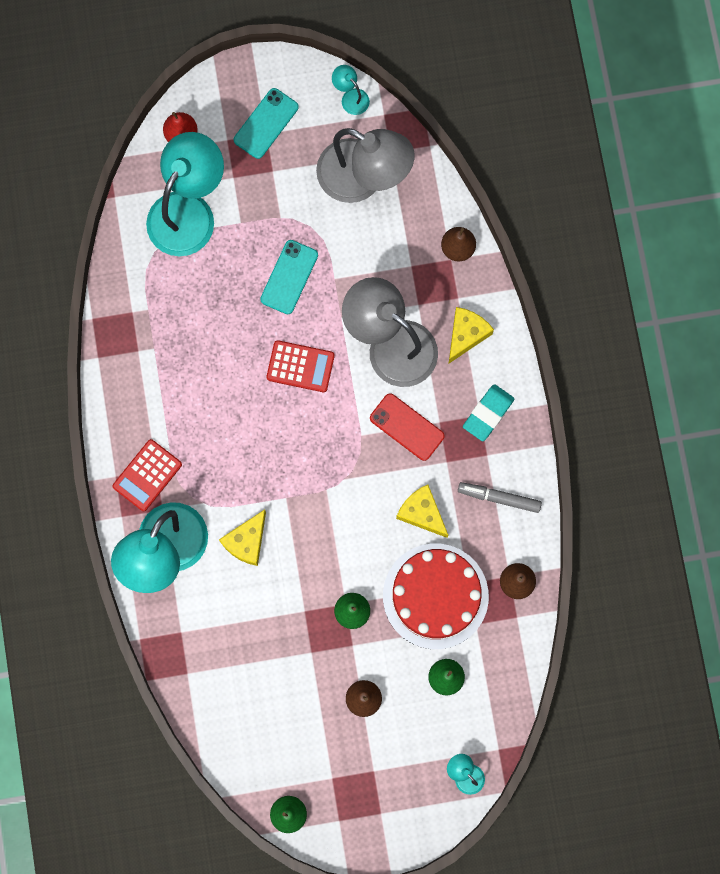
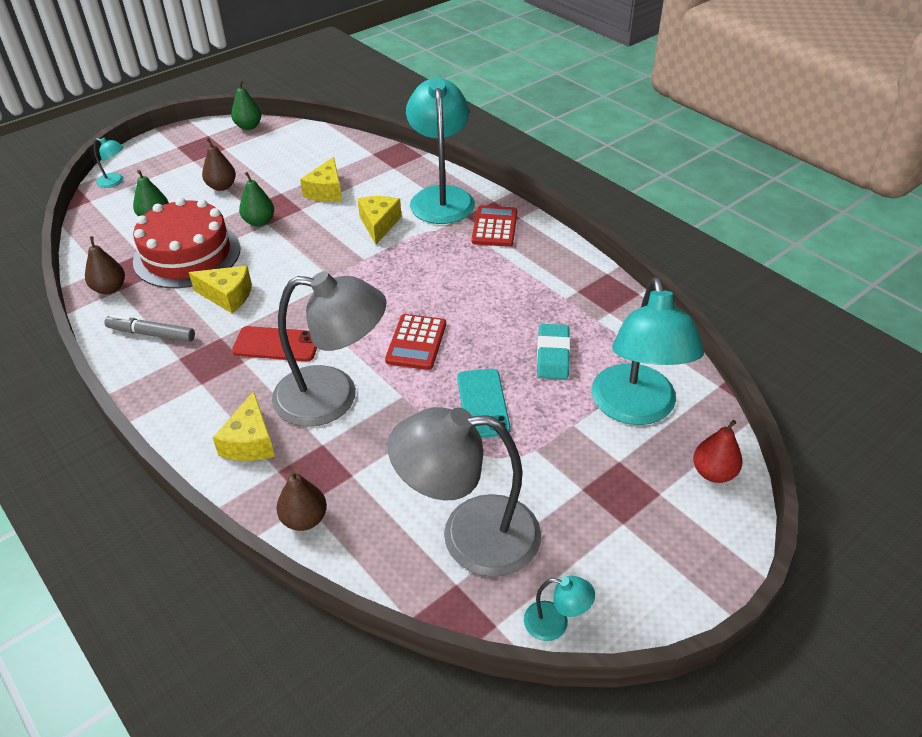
camera: 150 degrees right, 35 degrees down
turquoise phone [234,88,299,159] -> none
red calculator [266,340,335,392] -> red calculator turned 60 degrees counterclockwise [385,314,446,370]
grey marker [458,482,542,513] -> grey marker turned 150 degrees counterclockwise [104,314,195,342]
turquoise eraser [463,384,514,441] -> turquoise eraser moved to [537,324,570,379]
none -> yellow cheese [300,157,342,202]

